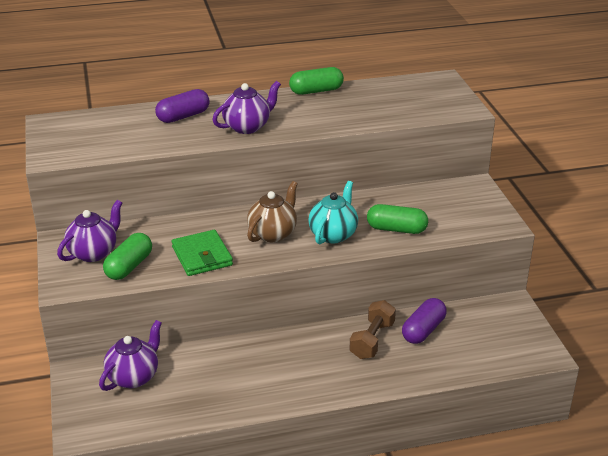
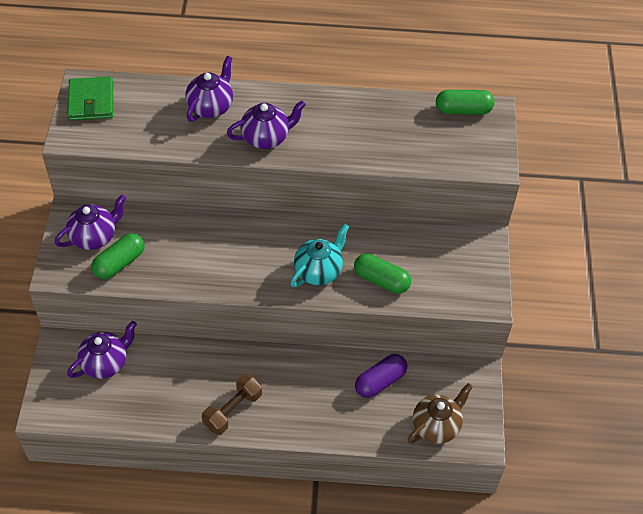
camera: 15 degrees right, 20 degrees up
purple capsule [155,89,210,123] -> purple teapot [185,56,233,122]
green wallet [172,230,233,276] -> green wallet moved to [67,76,113,121]
brown teapot [247,181,298,242] -> brown teapot moved to [408,383,473,444]
green capsule [289,67,344,95] -> green capsule moved to [436,90,494,115]
brown dumbbell [349,300,396,359] -> brown dumbbell moved to [202,374,262,435]

